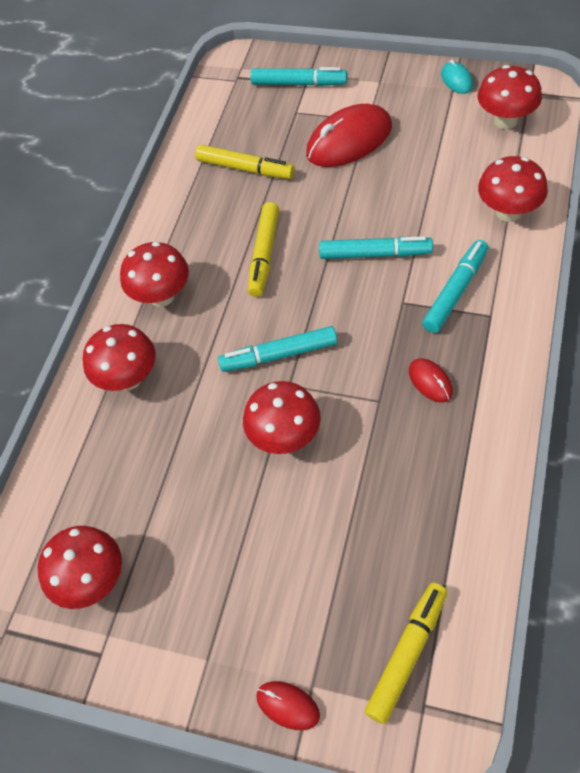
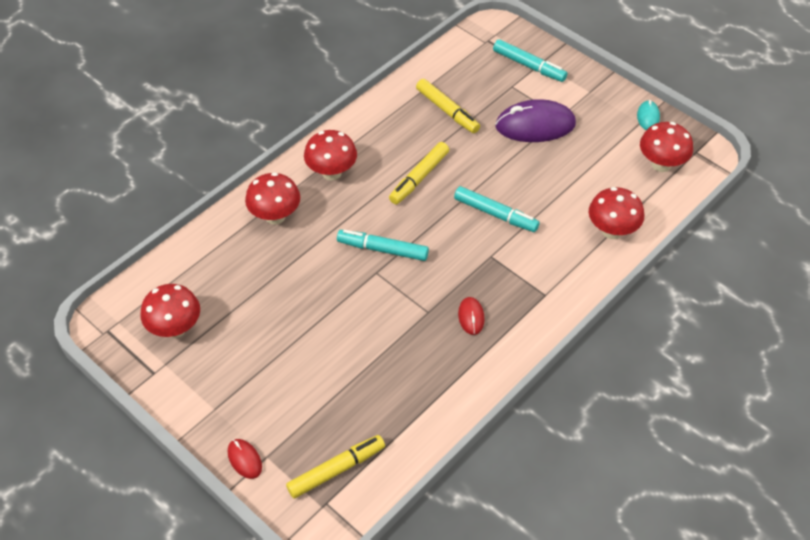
camera: 20 degrees right, 5 degrees down
red mushroom [243,381,321,454] -> none
red mouse [306,104,392,167] -> purple mouse [495,99,576,142]
turquoise marker [422,240,489,333] -> none

